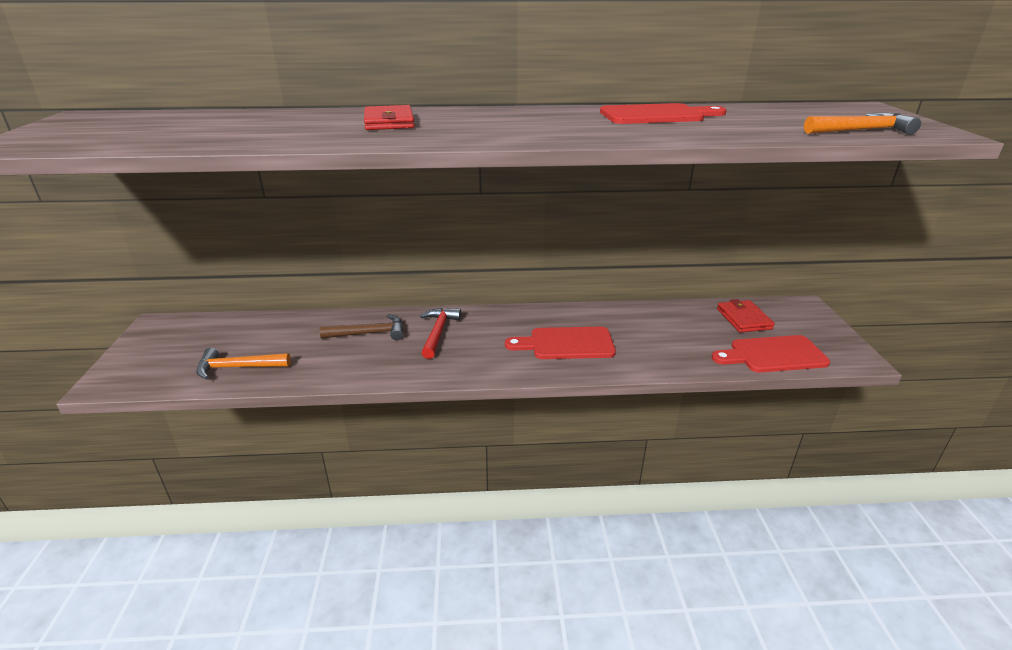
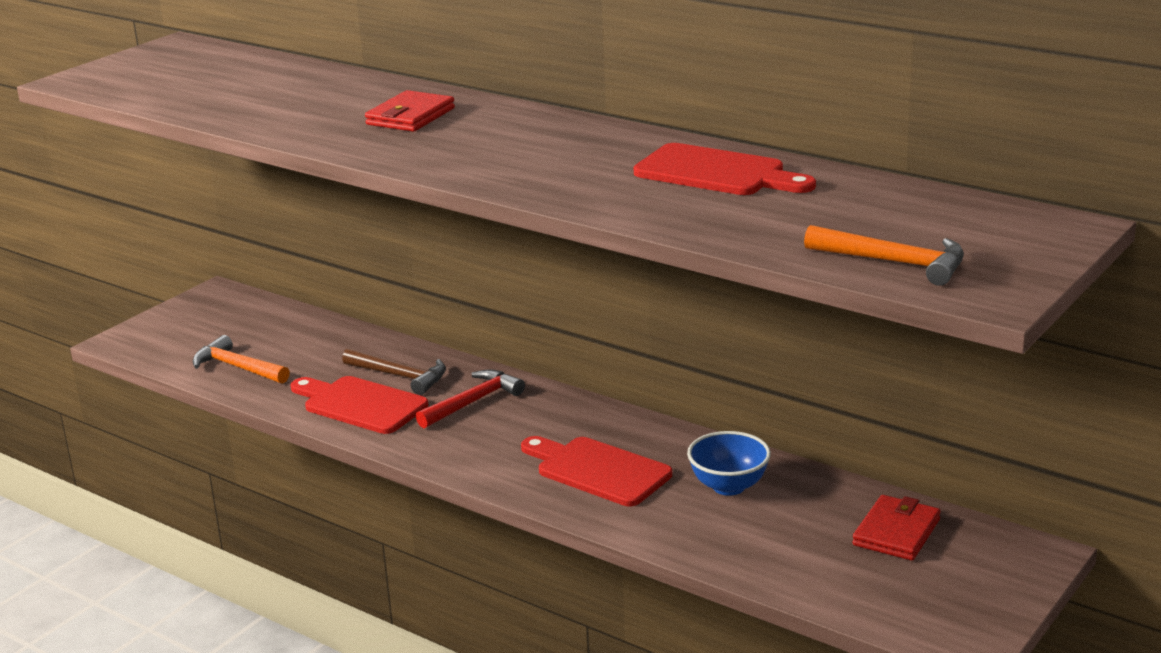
camera: 40 degrees right, 5 degrees down
red cutting board [711,335,830,373] -> red cutting board moved to [291,376,428,434]
none -> blue bowl [687,431,771,496]

